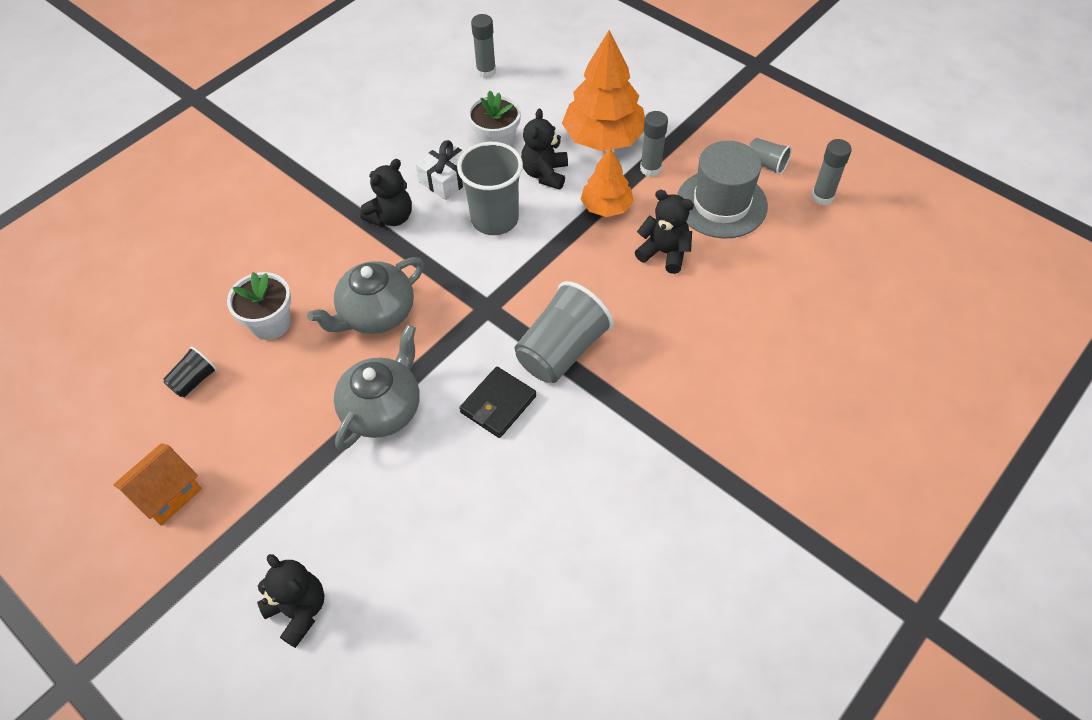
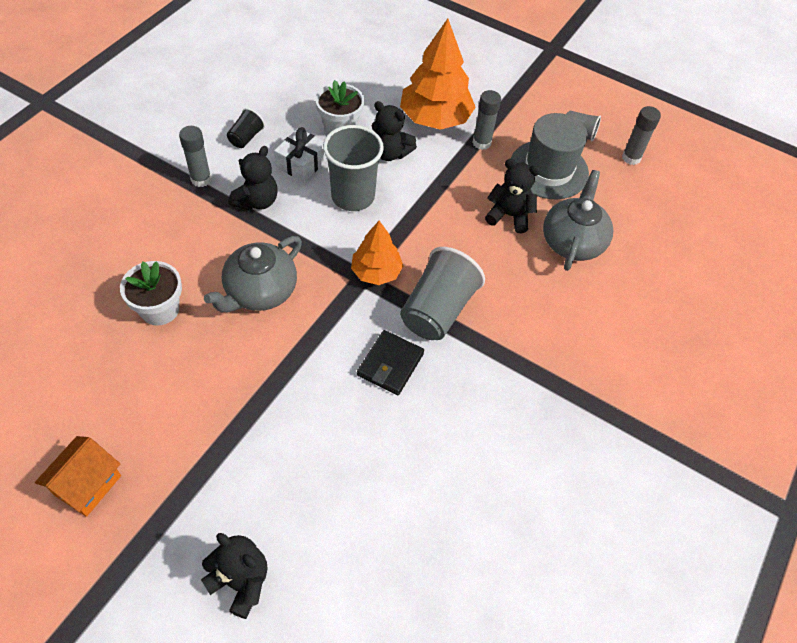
camera: 15 degrees left, 0 degrees up
black cup [163,346,217,397] -> black cup moved to [227,108,265,148]
grey teapot [334,325,419,450] -> grey teapot moved to [543,170,613,271]
grey glue stick [471,14,496,78] -> grey glue stick moved to [179,126,211,187]
black teddy bear [521,108,568,190] -> black teddy bear turned 60 degrees counterclockwise [372,101,417,161]
orange tree [580,147,634,217] -> orange tree moved to [351,221,403,285]

